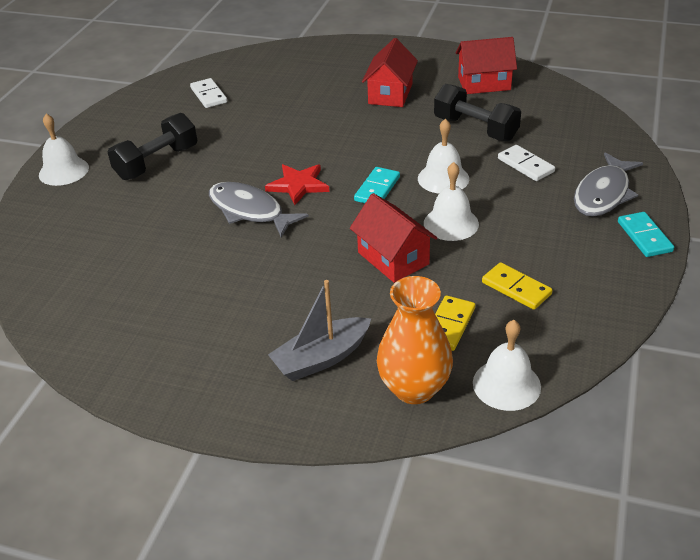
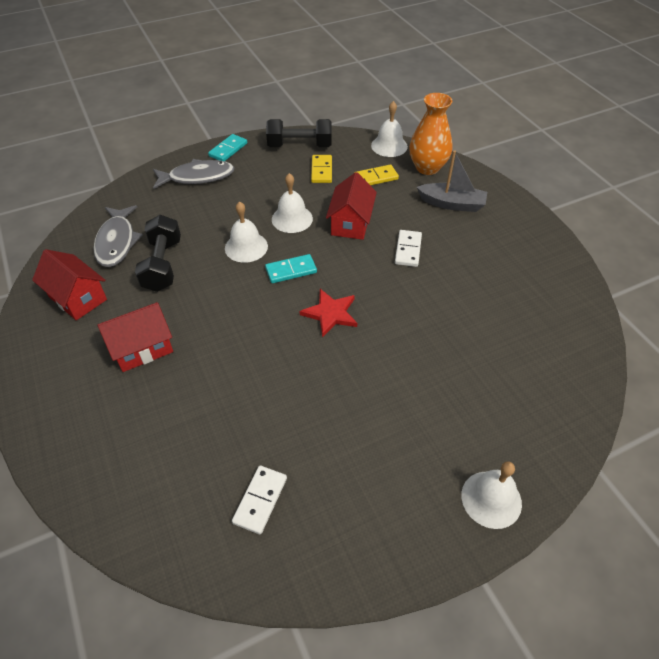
camera: 135 degrees left, 10 degrees up
black dumbbell [108,113,197,180] -> black dumbbell moved to [266,119,332,147]
grey fish [209,182,309,238] -> grey fish moved to [93,205,143,267]
white domino [498,145,555,181] -> white domino moved to [395,230,422,267]

